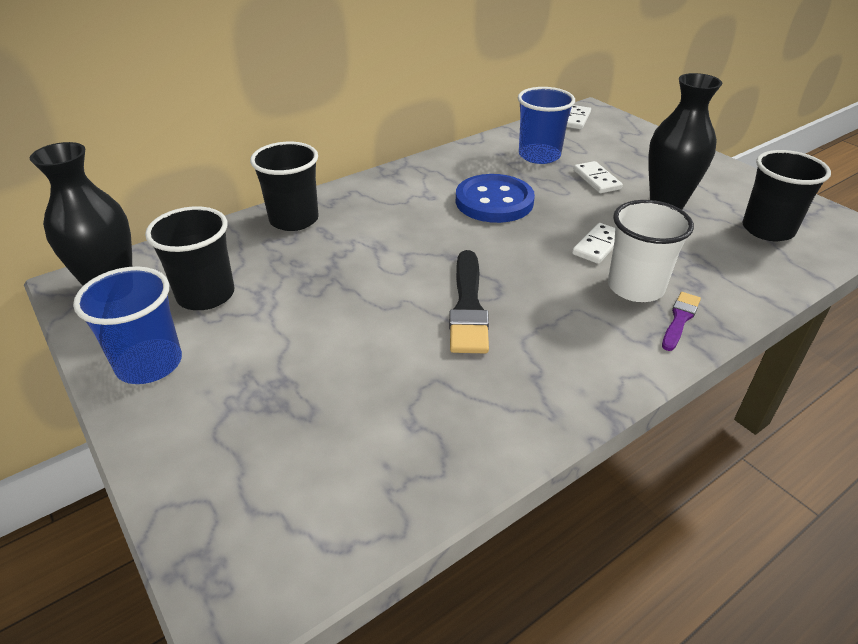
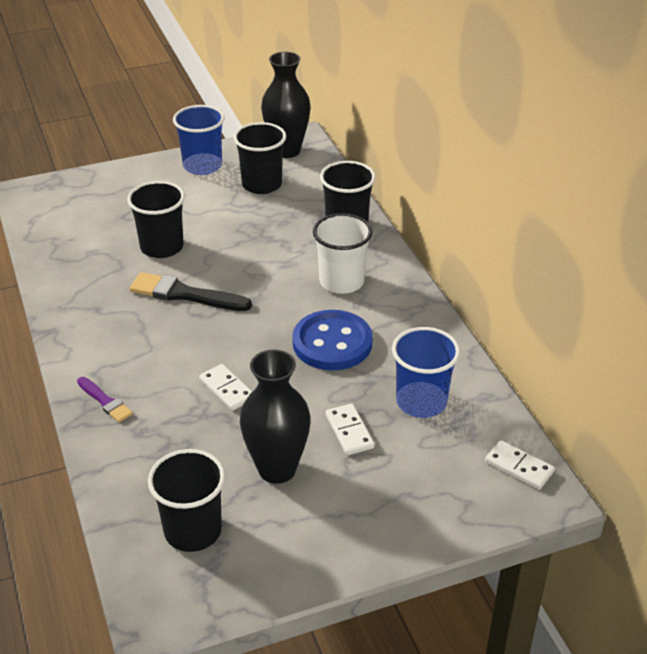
camera: 105 degrees right, 0 degrees up
white domino [574,161,623,193] -> white domino turned 75 degrees clockwise [326,403,375,455]
white cup [608,200,694,302] -> white cup moved to [313,213,372,294]
none -> black cup [127,181,185,258]

